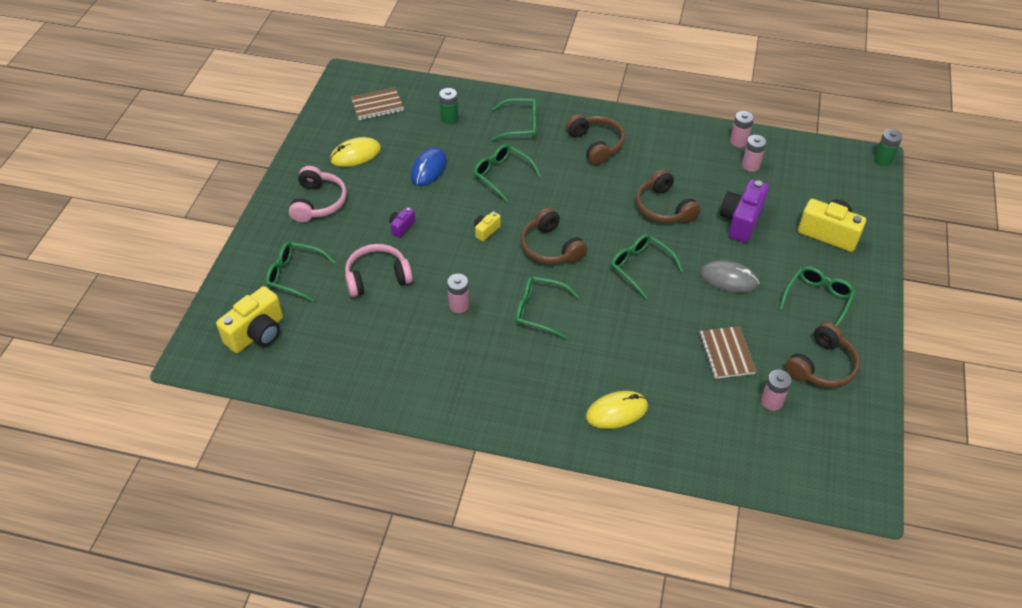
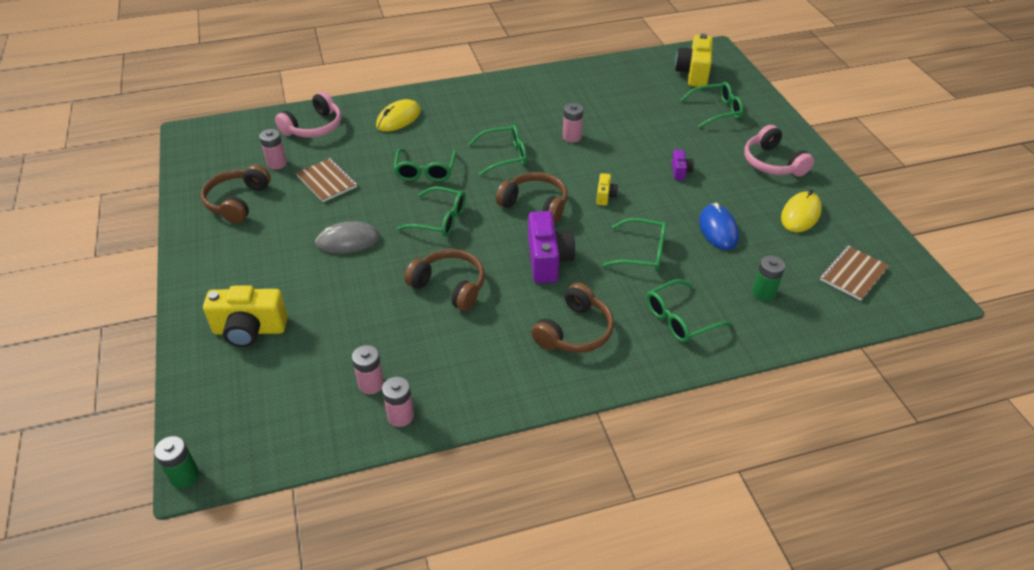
camera: 150 degrees right, 5 degrees down
pink headphones [345,244,413,297] -> pink headphones moved to [275,92,341,138]
brown headphones [566,114,625,165] -> brown headphones turned 90 degrees counterclockwise [531,283,614,353]
purple camera [720,179,769,243] -> purple camera moved to [528,211,575,283]
green glasses [779,266,855,327] -> green glasses moved to [394,149,456,182]

